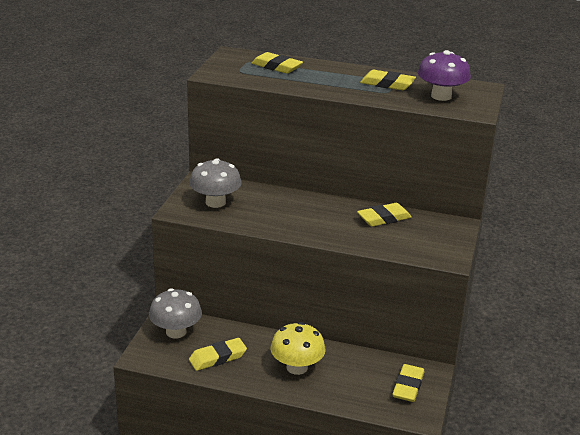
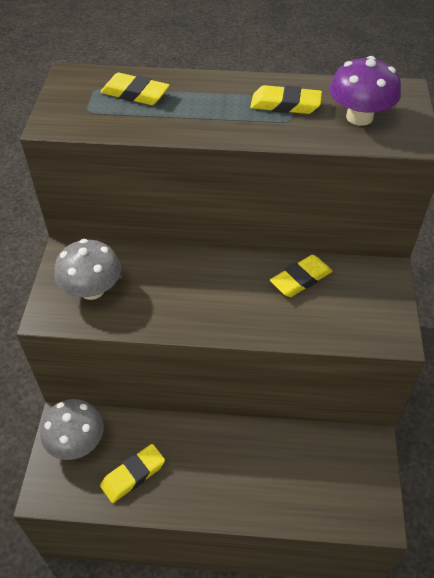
camera: 10 degrees left, 20 degrees up
yellow mushroom [271,322,326,375] -> none
yellow eraser [392,364,425,402] -> none

